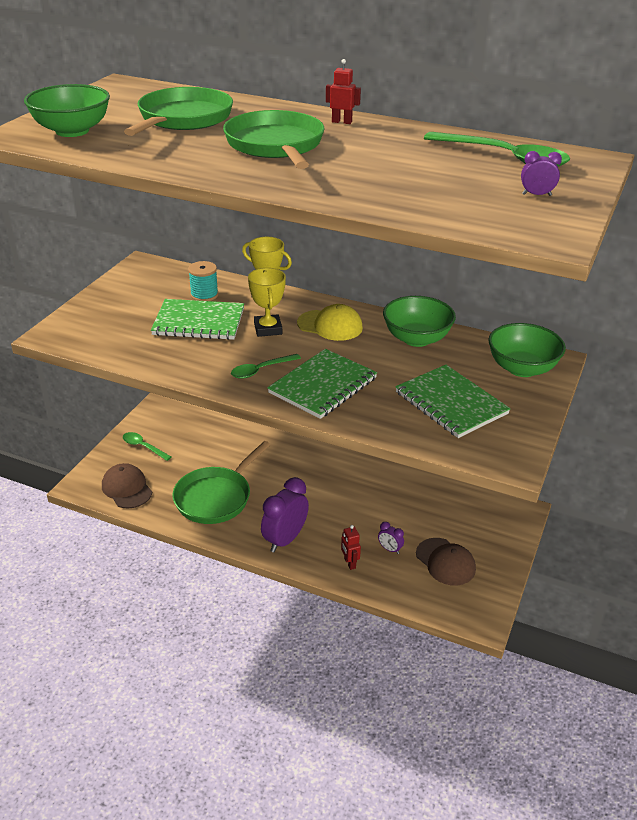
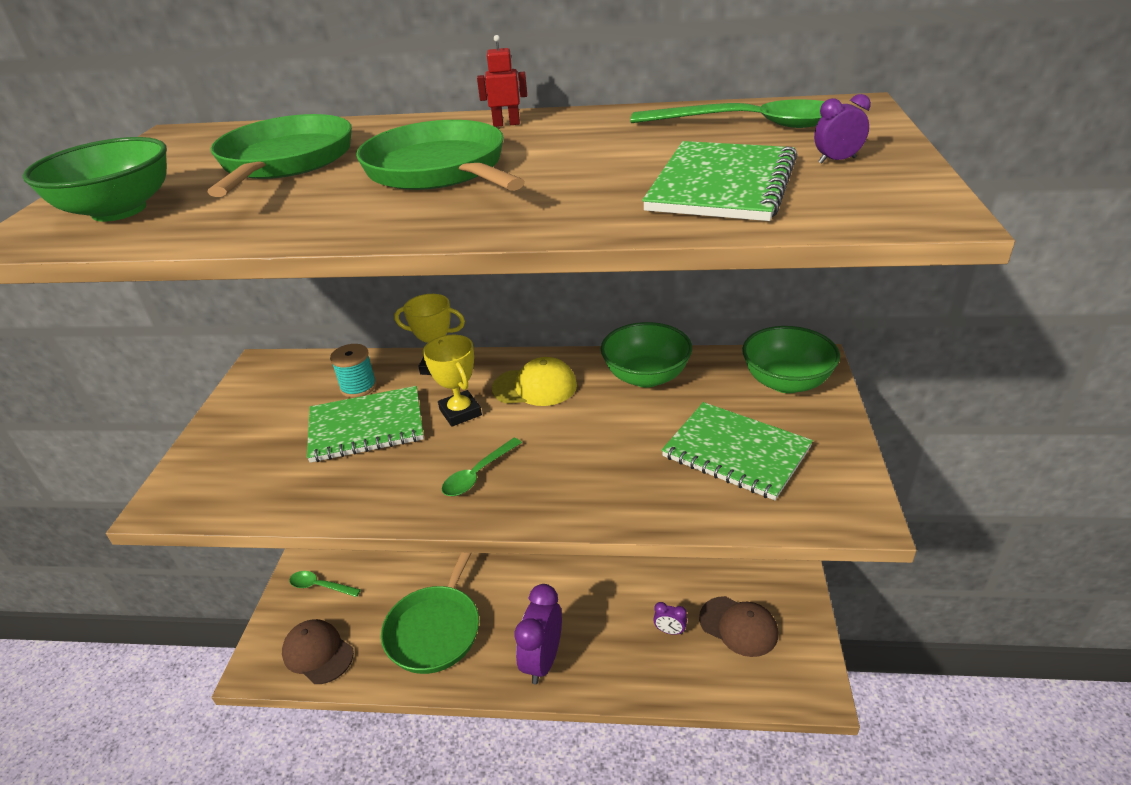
camera: 15 degrees left, 0 degrees up
green notebook [267,349,377,419] -> green notebook moved to [642,141,797,221]
red robot [341,525,361,570] -> none

